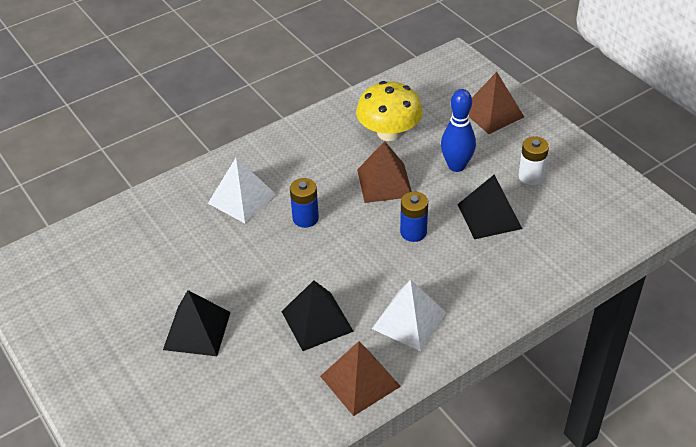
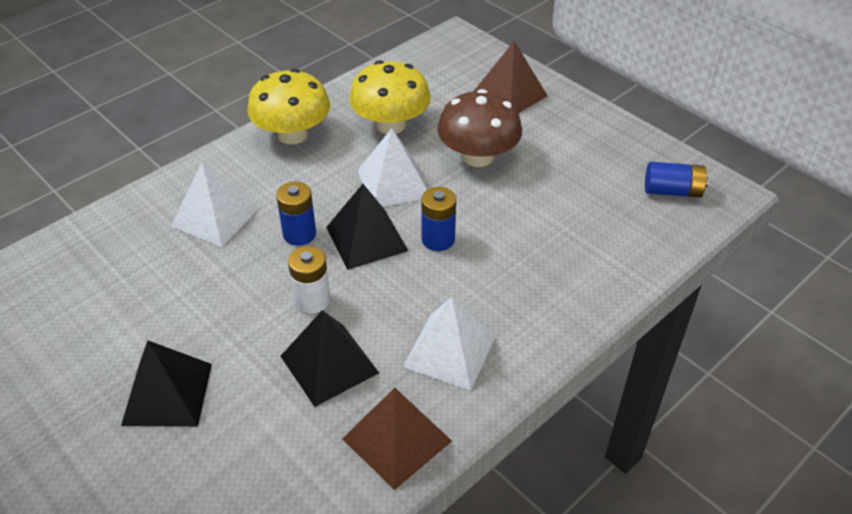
camera: 10 degrees left, 0 degrees up
brown pyramid [357,141,412,203] -> white pyramid [358,128,428,207]
blue bowling pin [441,89,476,172] -> brown mushroom [437,89,522,167]
black pyramid [457,175,522,239] -> black pyramid moved to [326,184,408,270]
white battery [518,136,549,185] -> white battery moved to [288,246,330,314]
none -> yellow mushroom [247,69,330,145]
none -> blue battery [645,162,709,198]

